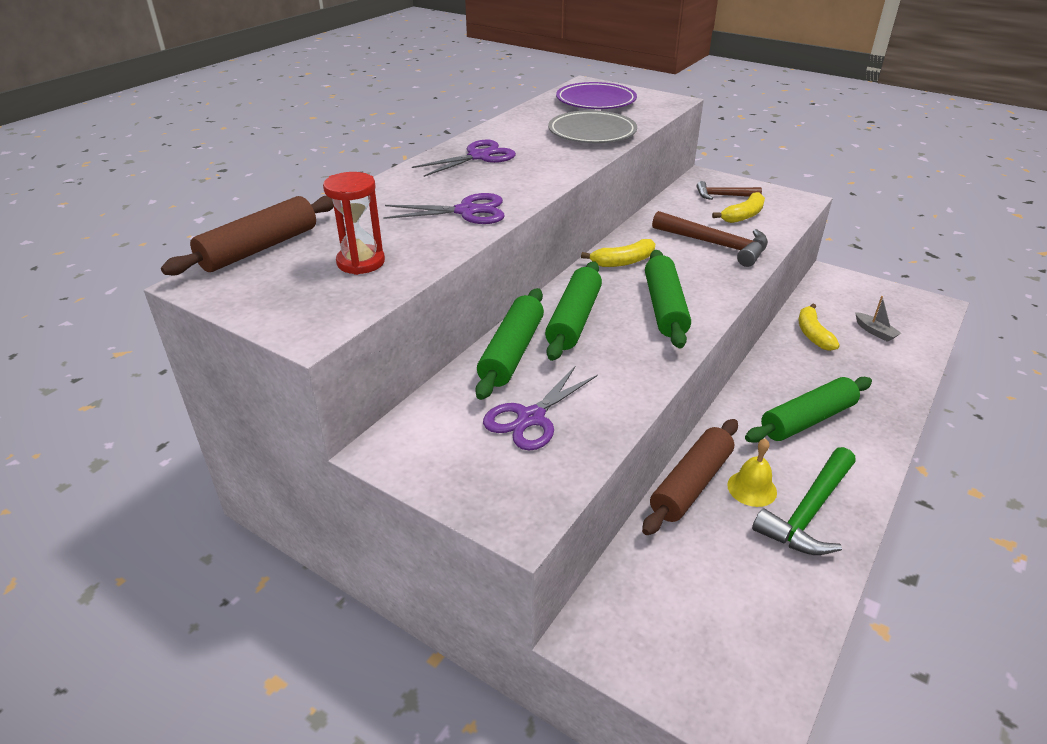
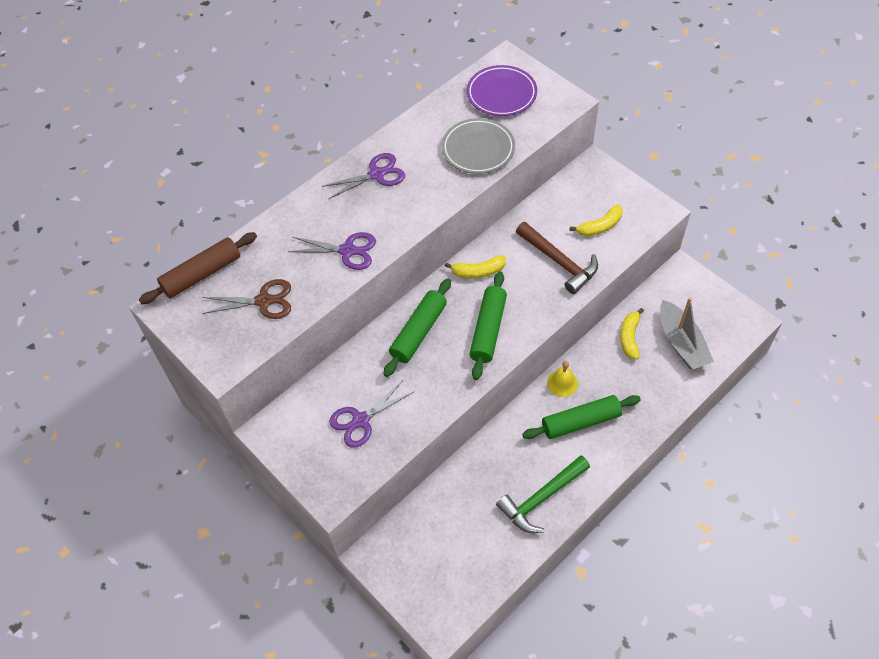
camera: 15 degrees right, 20 degrees up
red hourglass [323,172,385,275] -> brown scissors [202,279,291,319]
green rolling pin [475,288,544,400] -> none
brown rolling pin [642,419,738,535] -> none
brown hammer [696,181,762,200] -> none
yellow bell [727,438,777,507] -> yellow bell moved to [547,361,578,397]
grey boat [855,296,901,342] -> grey boat [660,298,714,370], size x2.11

